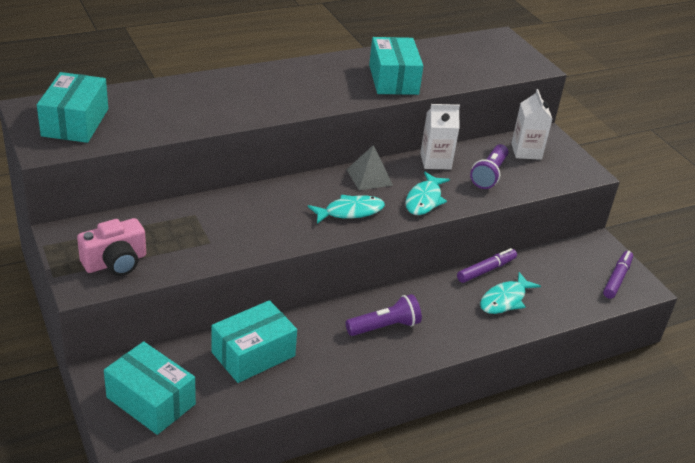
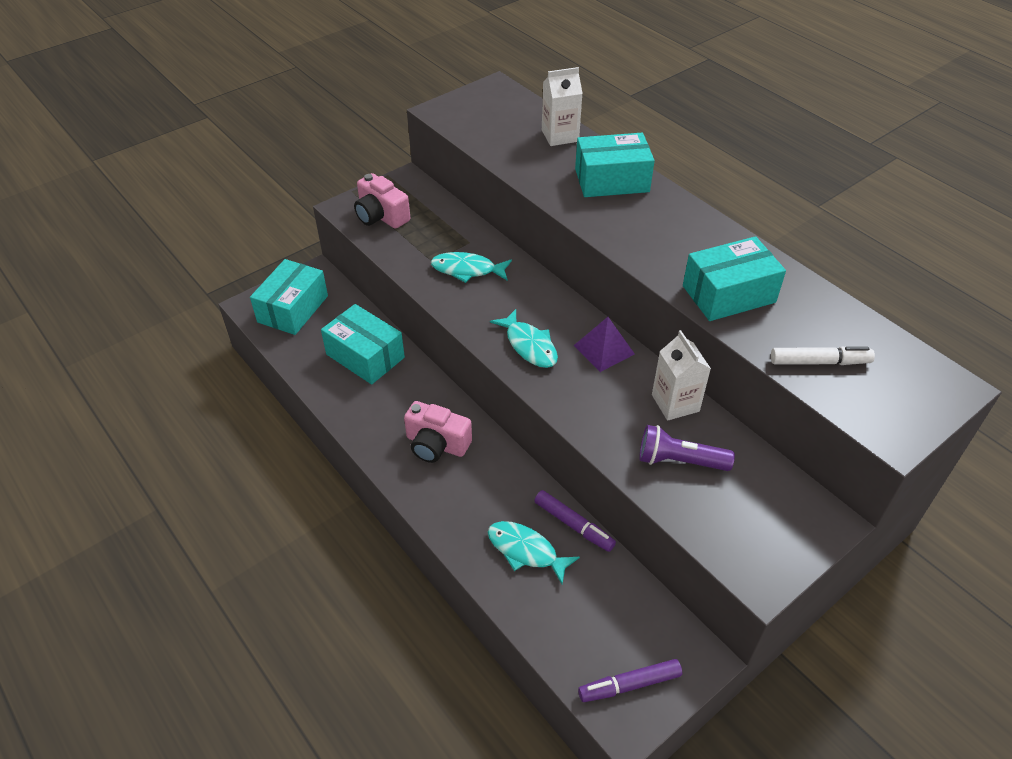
camera: 80 degrees right, 10 degrees up
turquoise box [37,72,108,143] -> turquoise box moved to [575,133,655,197]
grey pyramid [346,145,393,190] -> purple pyramid [574,317,635,372]
purple flashlight [346,294,422,336] -> pink camera [404,401,472,463]
turquoise fish [405,172,450,215] -> turquoise fish moved to [431,252,512,283]
white carton [511,89,552,160] -> white carton moved to [542,67,583,146]
purple marker [603,251,633,299] -> purple marker turned 150 degrees clockwise [578,659,682,702]
none -> white marker [771,347,875,365]

